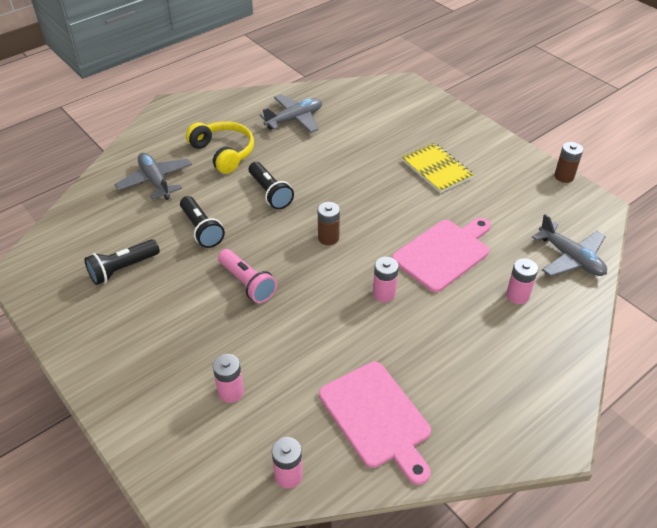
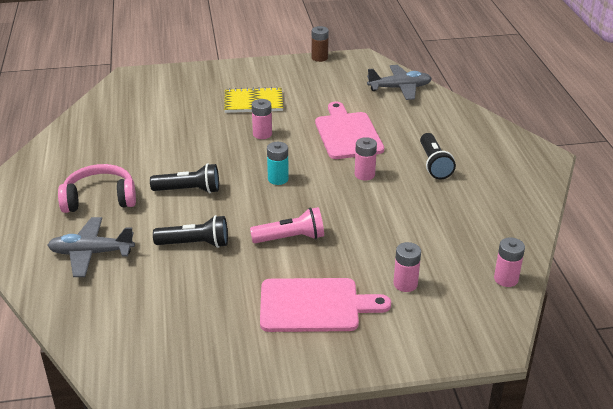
camera: 60 degrees left, 10 degrees down
black flashlight [85,239,160,285] -> black flashlight moved to [420,133,456,179]
yellow headphones [186,121,254,174] -> pink headphones [58,164,136,213]
grey plane [260,94,322,133] -> none
brown battery [318,202,340,245] -> turquoise battery [267,142,289,185]
pink cutting board [319,361,431,485] -> pink cutting board moved to [260,278,391,332]
pink battery [506,258,538,304] -> pink battery moved to [252,99,272,139]

